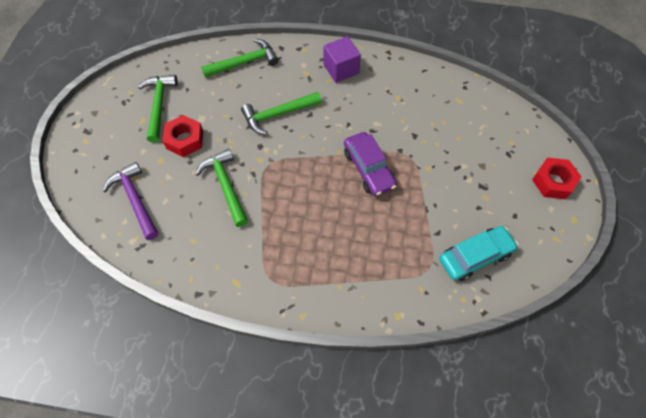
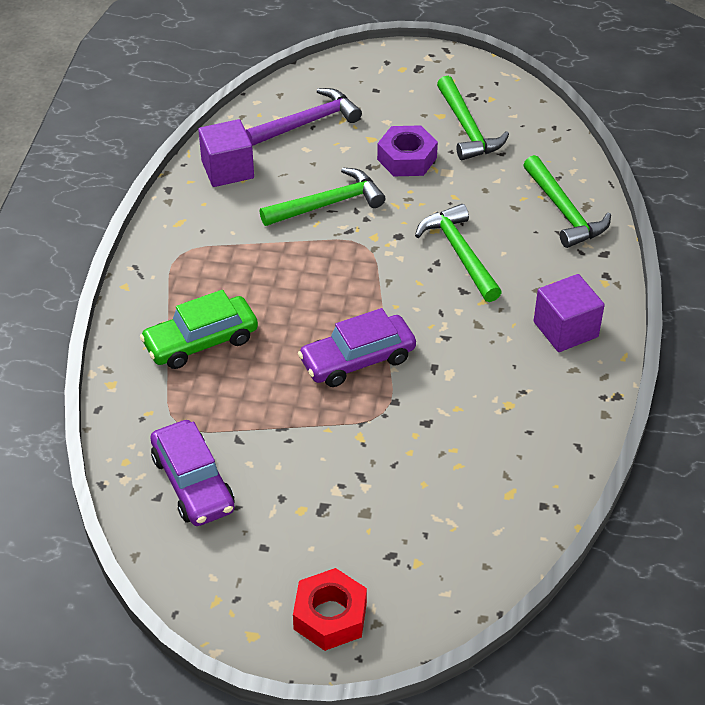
camera: 90 degrees right, 15 degrees down
green hammer [138,75,178,143] -> green hammer turned 75 degrees clockwise [437,76,509,160]
red nut [163,115,203,157] -> purple nut [377,125,438,176]
turquoise car [439,226,518,281] -> purple car [150,420,235,526]
none -> green car [140,290,258,369]
none -> purple cube [198,119,254,187]

